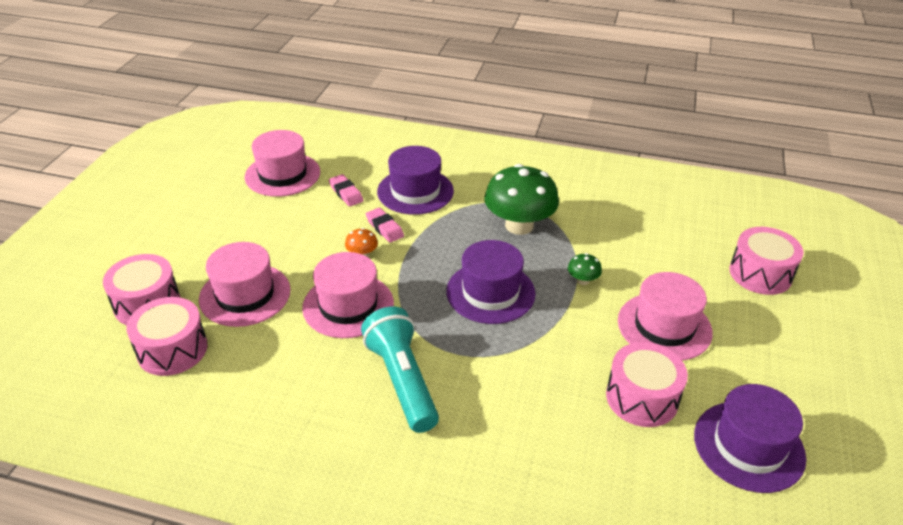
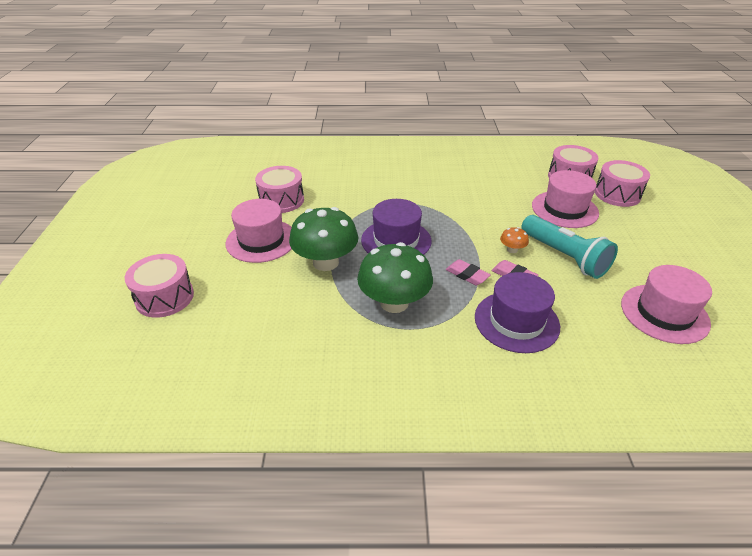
camera: 165 degrees right, 0 degrees up
pink hat [302,252,394,338] -> none
pink eraser [329,174,363,206] -> pink eraser moved to [446,259,491,285]
turquoise flashlight [361,306,439,433] -> turquoise flashlight moved to [521,215,618,279]
green mushroom [568,253,602,285] -> green mushroom [289,207,358,271], size x2.34
purple hat [694,384,806,493] -> none

